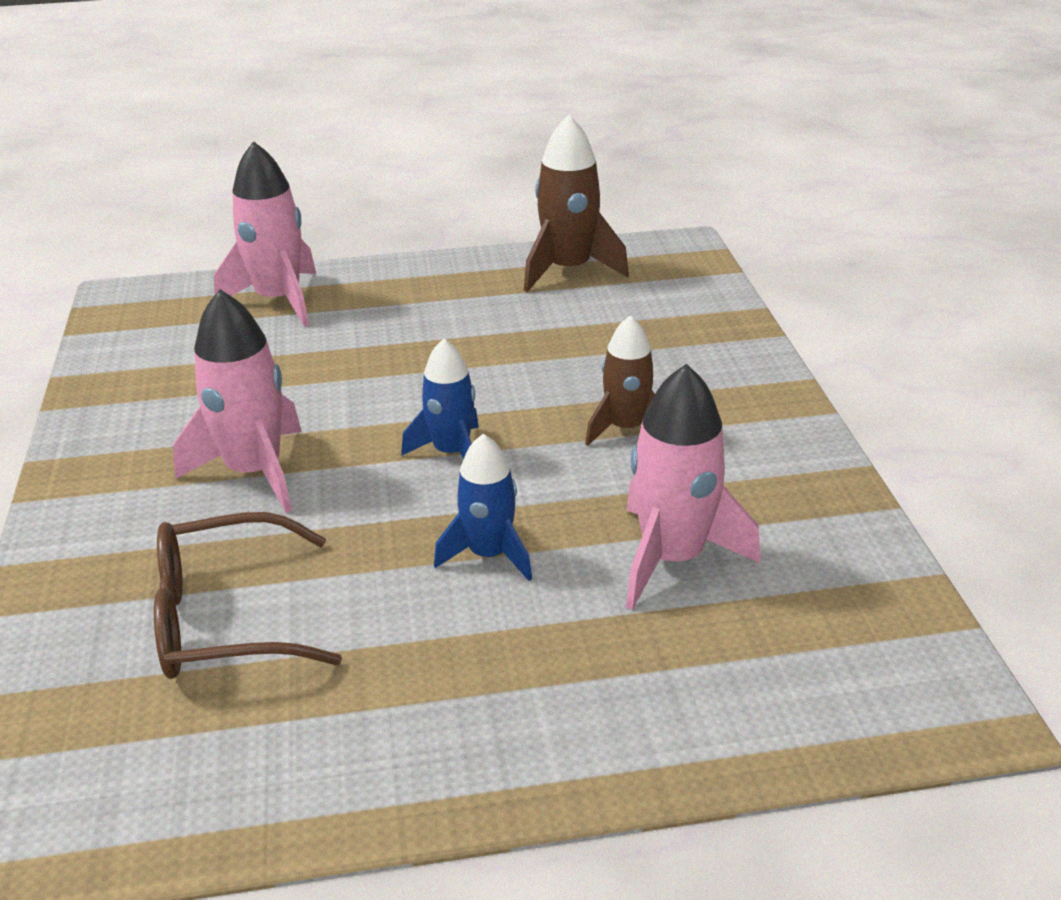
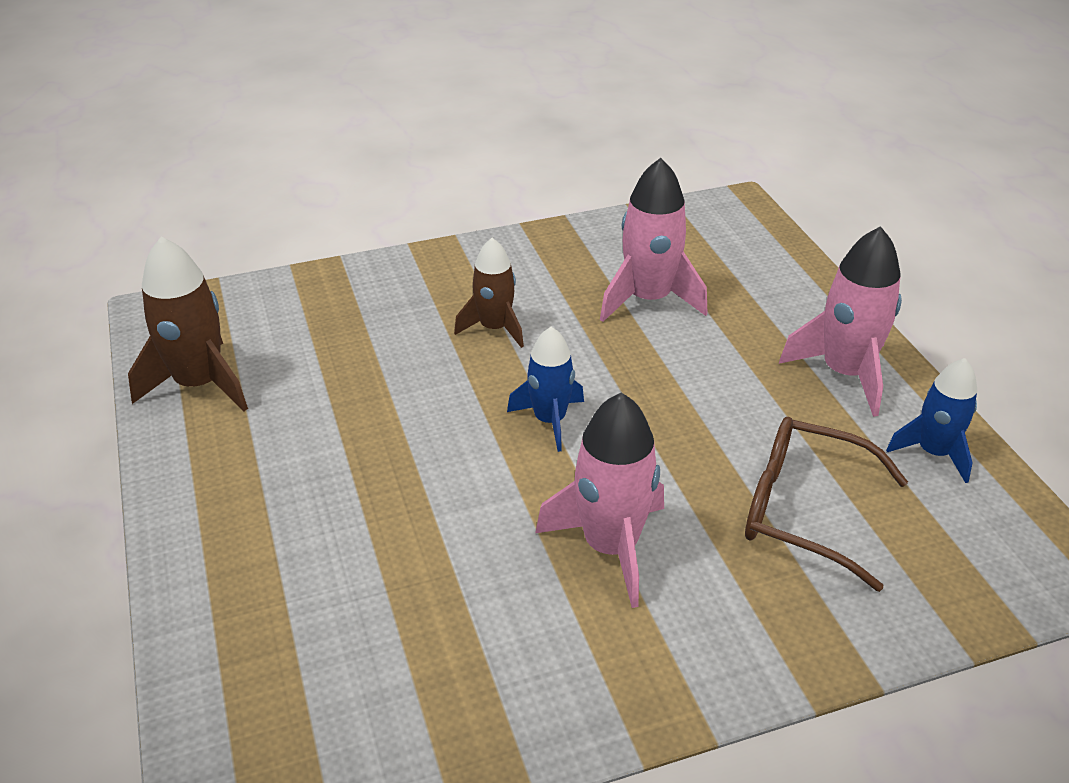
camera: 100 degrees left, 5 degrees up
brown glasses [154,512,342,679] -> brown glasses turned 135 degrees clockwise [745,417,908,592]
pink rocket [214,141,316,327] -> pink rocket moved to [779,226,902,417]
blue rocket [434,434,532,581] -> blue rocket moved to [886,358,977,483]

